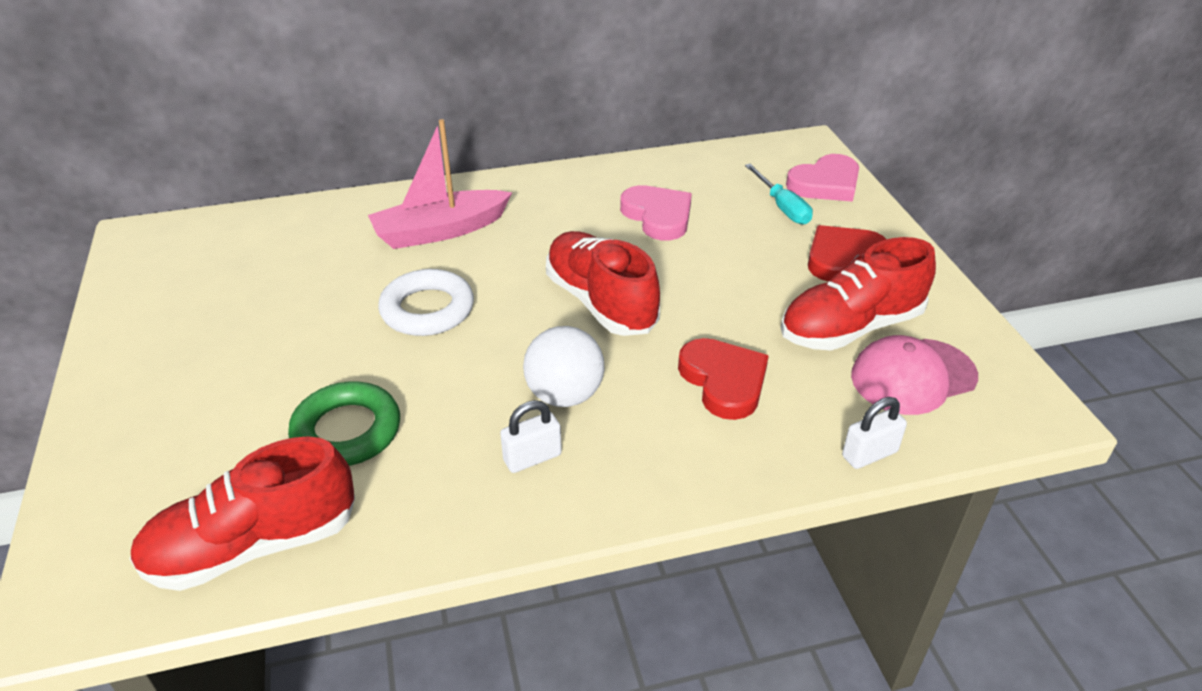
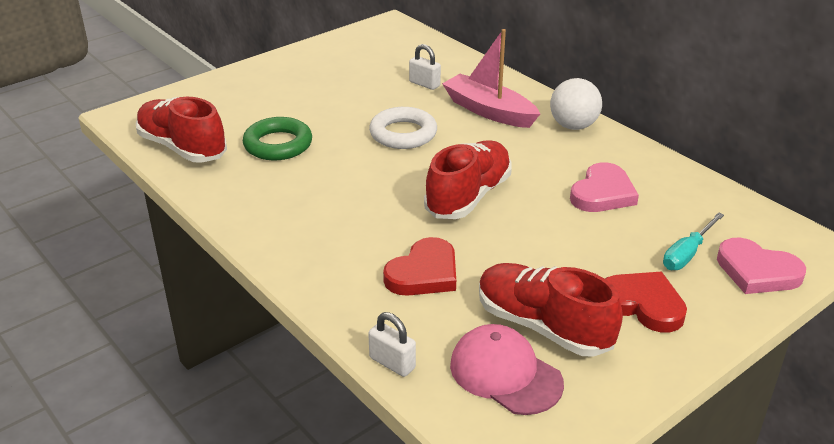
camera: 65 degrees right, 5 degrees down
white padlock [500,400,562,473] -> white padlock moved to [409,44,441,90]
white ball [523,326,605,407] -> white ball moved to [550,78,602,130]

